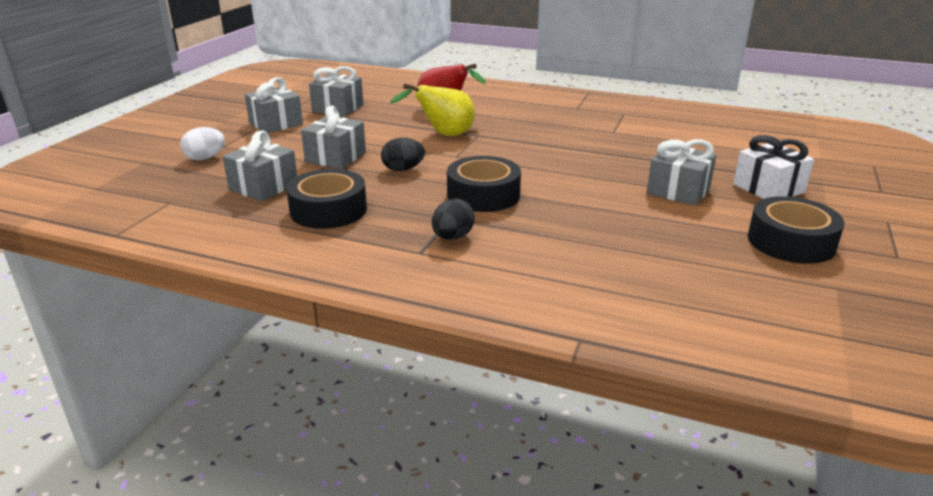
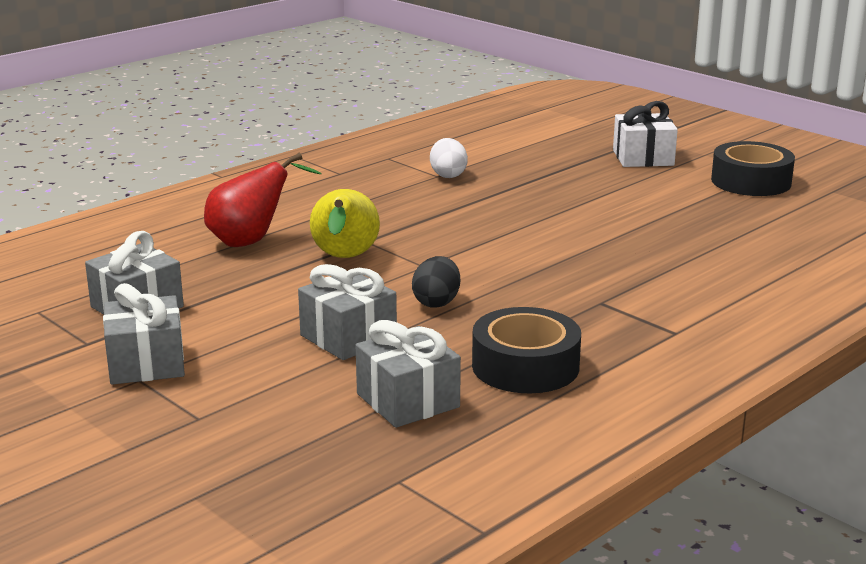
camera: 65 degrees left, 5 degrees down
white egg [180,127,225,160] -> white egg moved to [430,138,468,178]
black egg [432,198,475,240] -> none
black tape [447,156,521,212] -> none
grey gift [647,139,716,206] -> none

